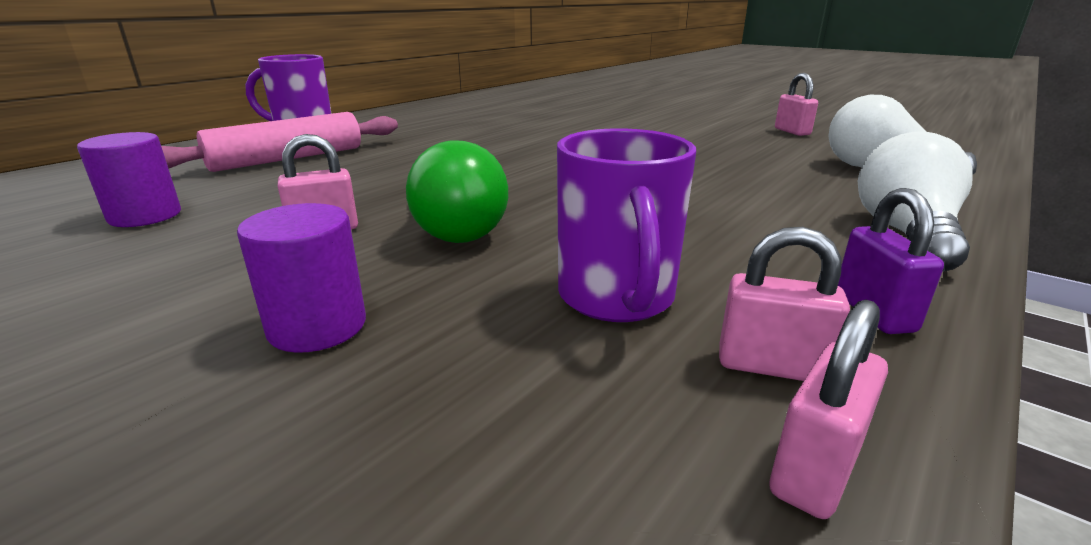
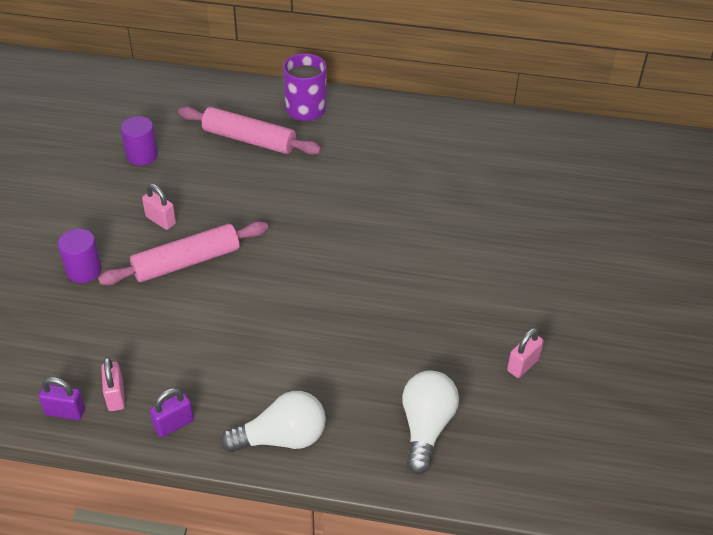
camera: 60 degrees right, 20 degrees up
green light bulb [406,140,508,243] -> pink rolling pin [98,221,268,285]
purple mug [557,128,696,322] -> none
pink padlock [769,300,888,519] -> purple padlock [38,377,85,420]

